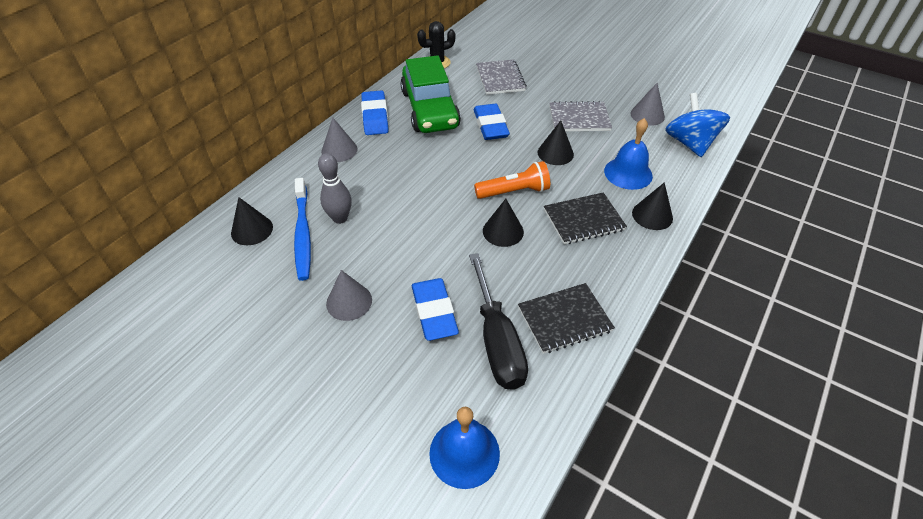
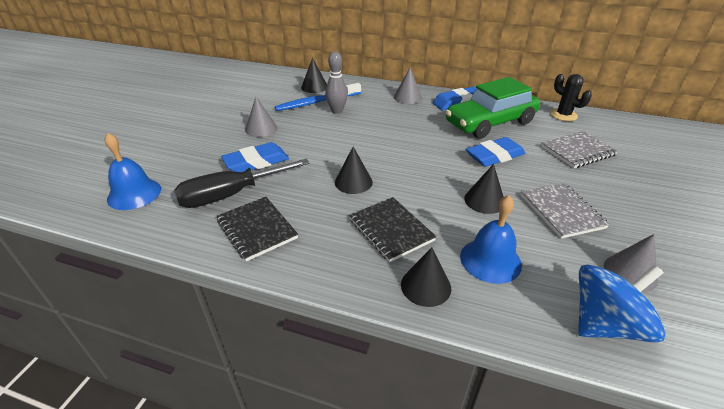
camera: 75 degrees right, 10 degrees down
orange flashlight [474,161,550,199] -> none

